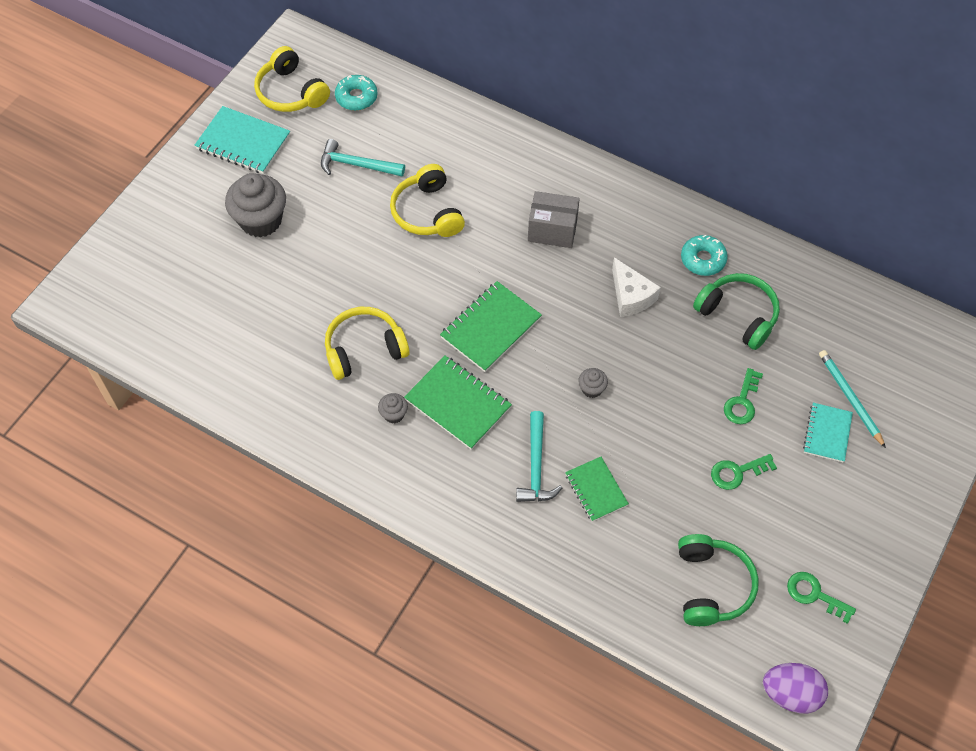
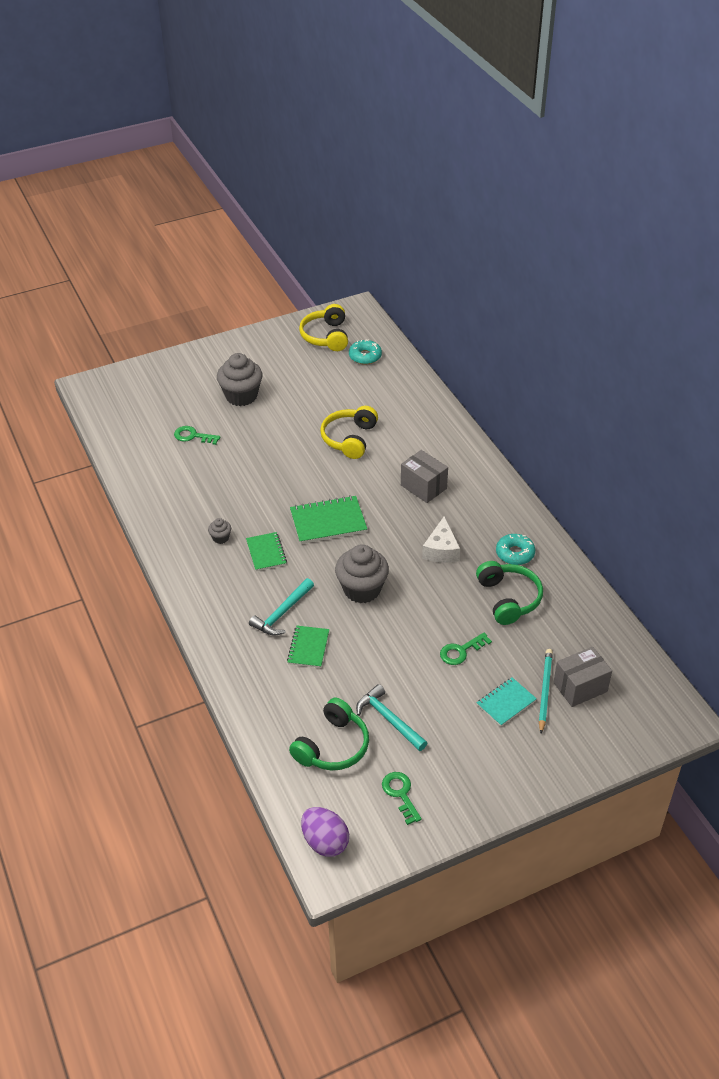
camera: 35 degrees right, 15 degrees down
turquoise notebook [194,106,290,174] -> none
turquoise hammer [321,139,405,176] -> turquoise hammer moved to [356,684,427,751]
yellow headphones [325,307,410,380] -> none
green notebook [404,356,512,450] -> green notebook [246,532,287,571], size x0.63
grey cupcake [578,368,608,398] -> grey cupcake [335,544,389,603], size x2.20
green key [711,454,777,490] -> green key moved to [174,426,220,445]
none -> grey box [553,647,612,707]

